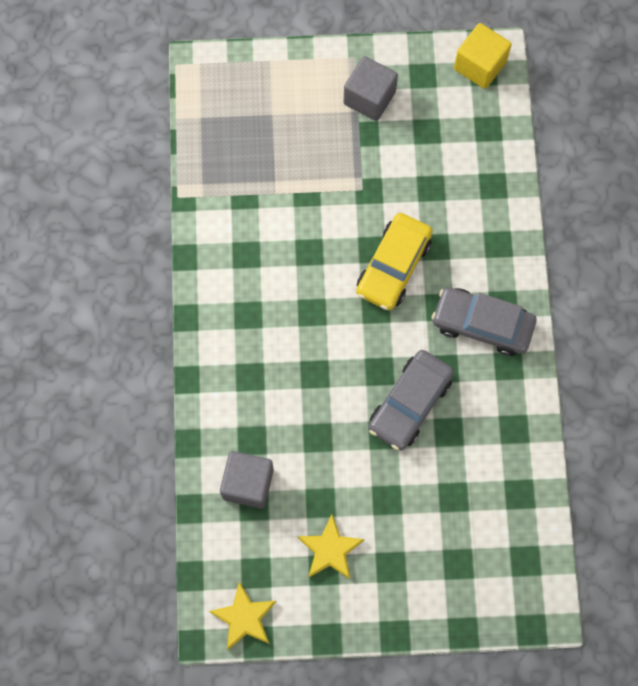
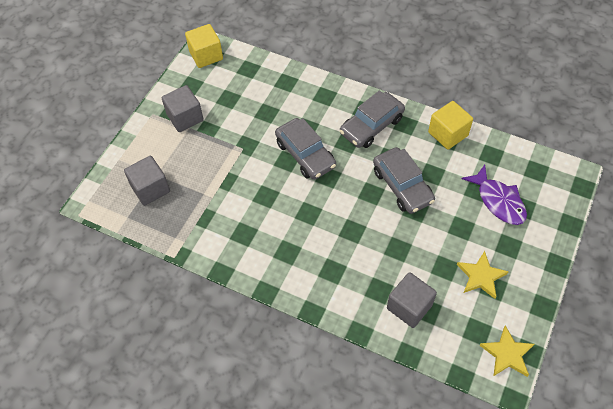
camera: 60 degrees left, 15 degrees down
yellow car [356,213,433,311] -> grey car [275,118,336,180]
none -> grey cube [124,156,170,206]
none -> yellow cube [428,101,473,150]
none -> purple fish [462,165,527,225]

